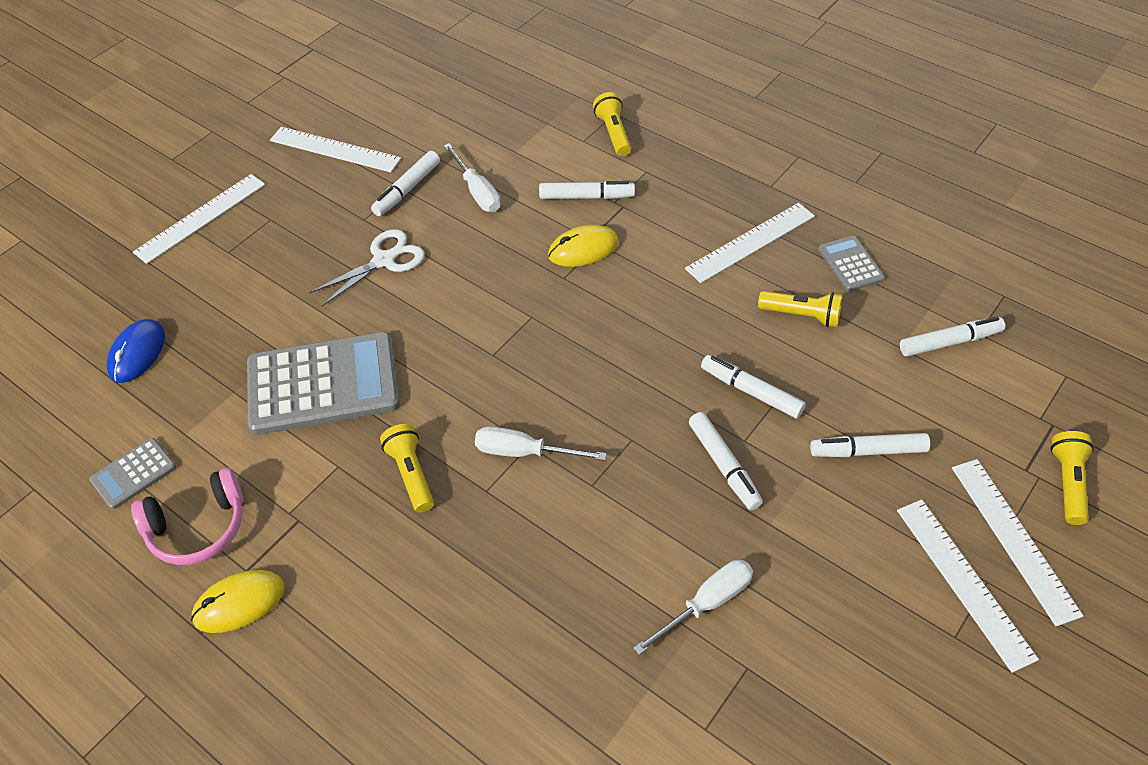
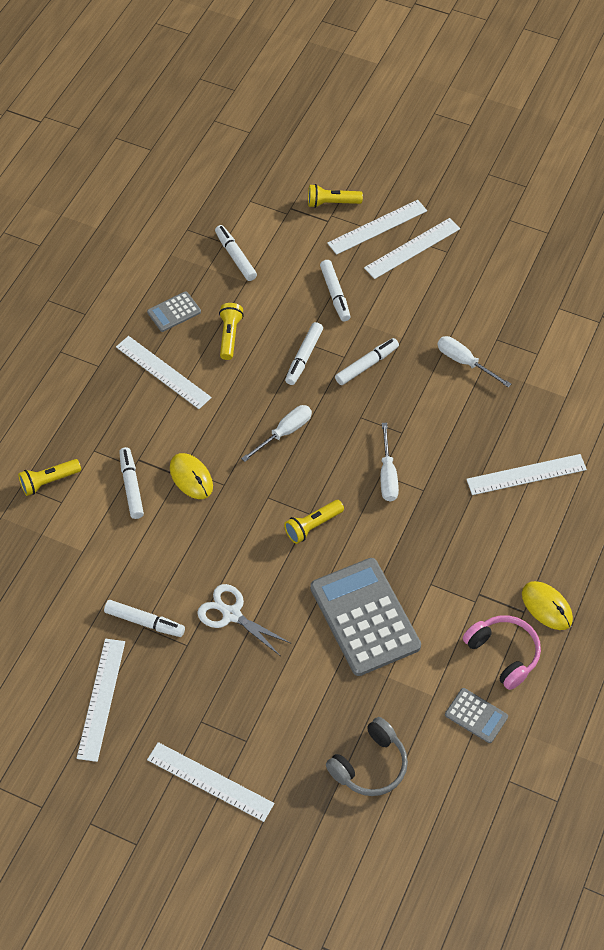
camera: 105 degrees left, 5 degrees up
blue mouse [106,319,165,383] -> grey headphones [326,717,408,796]
yellow flashlight [380,424,434,513] -> yellow flashlight moved to [284,500,344,544]
white screwdriver [444,143,501,212] -> white screwdriver moved to [241,405,312,462]
none -> white ruler [466,454,587,495]

